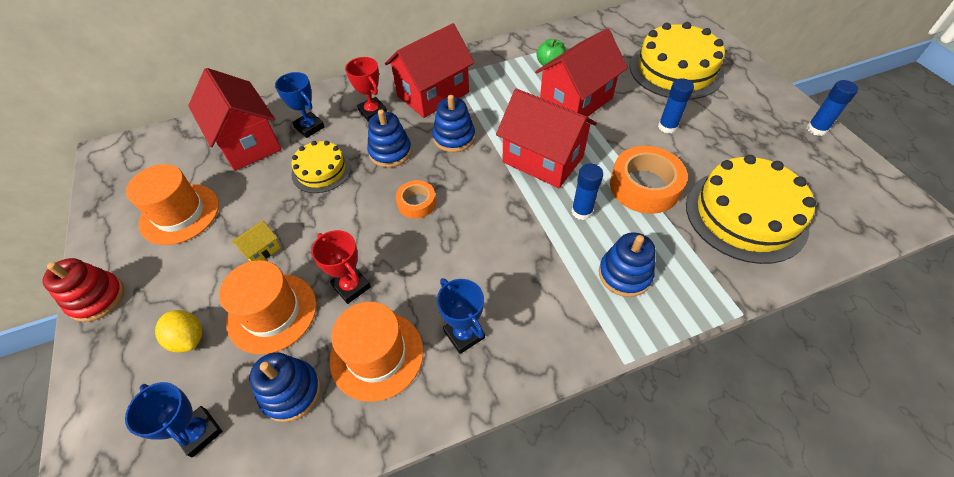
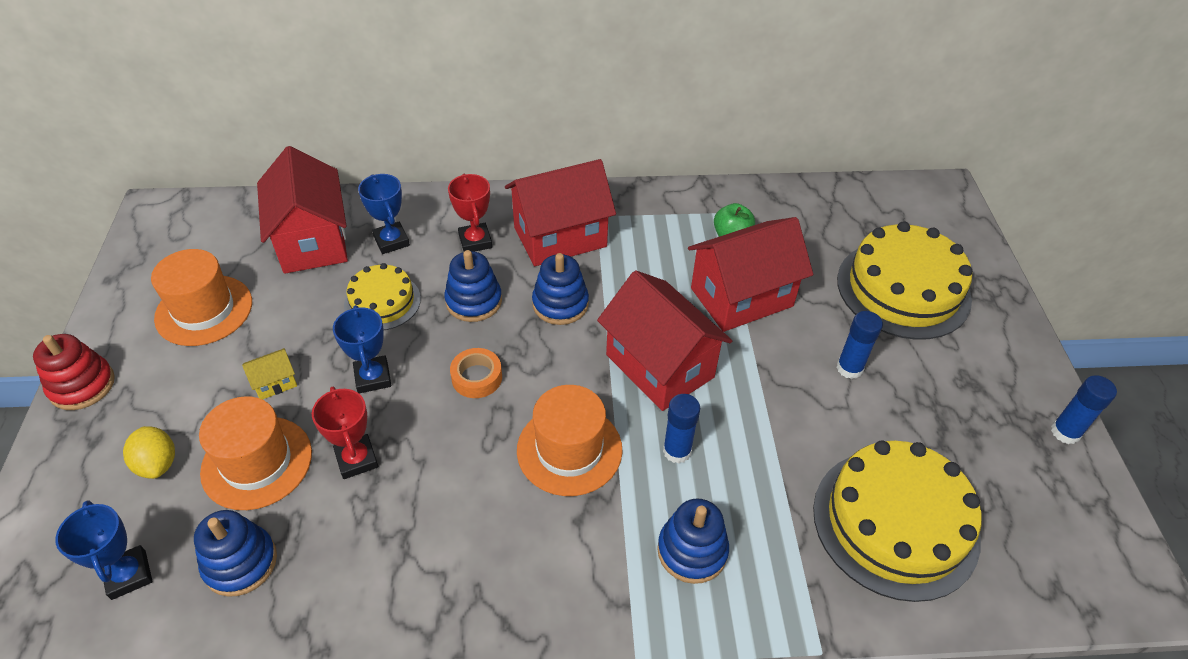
camera: 15 degrees right, 5 degrees down
orange hat [329,302,424,402] -> orange hat moved to [517,385,623,496]
blue trophy [437,278,485,354] -> blue trophy moved to [333,305,391,393]
orange tape [610,146,688,214] -> none

